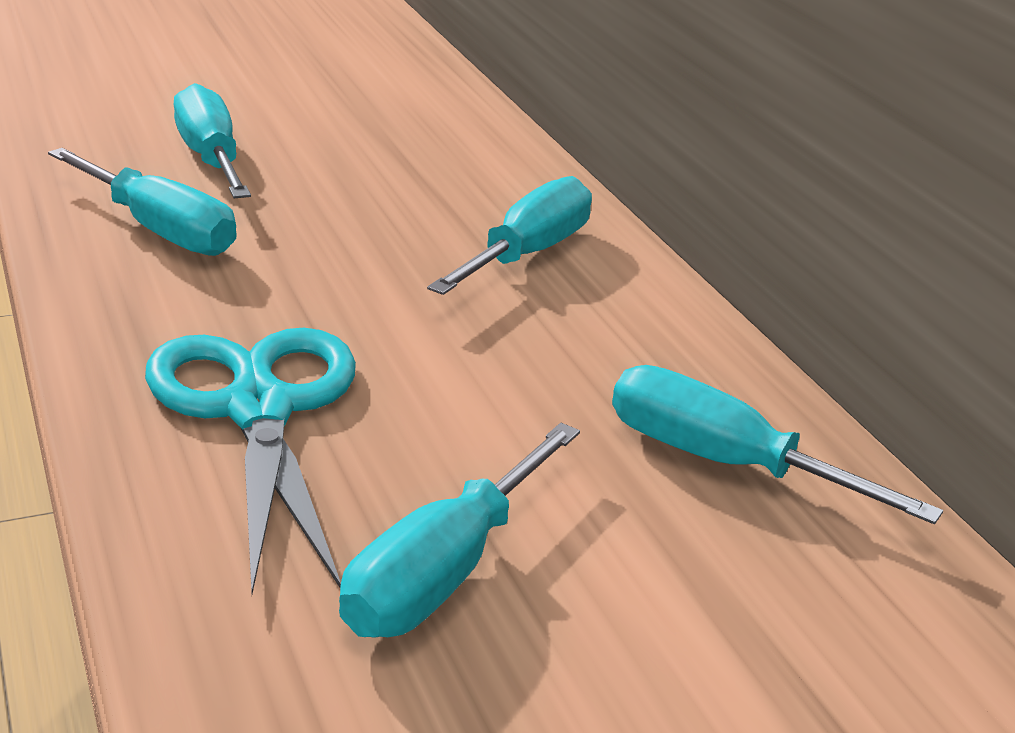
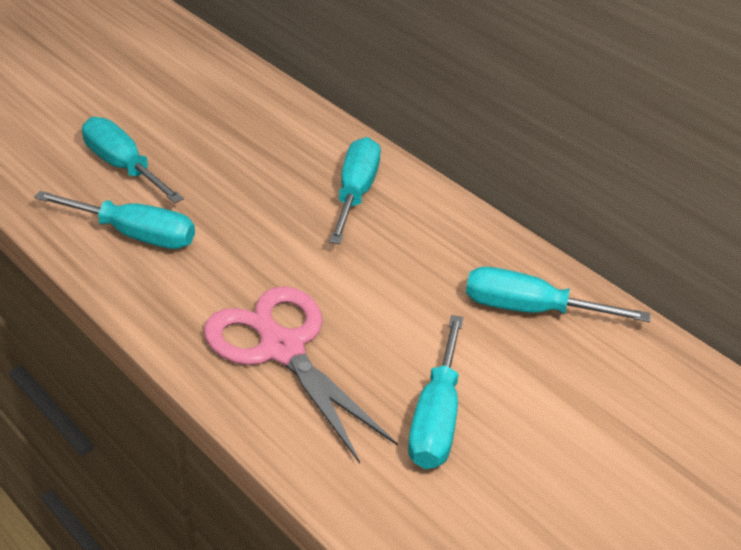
camera: 20 degrees left, 10 degrees up
turquoise scissors [145,328,356,594] -> pink scissors [204,286,398,463]

